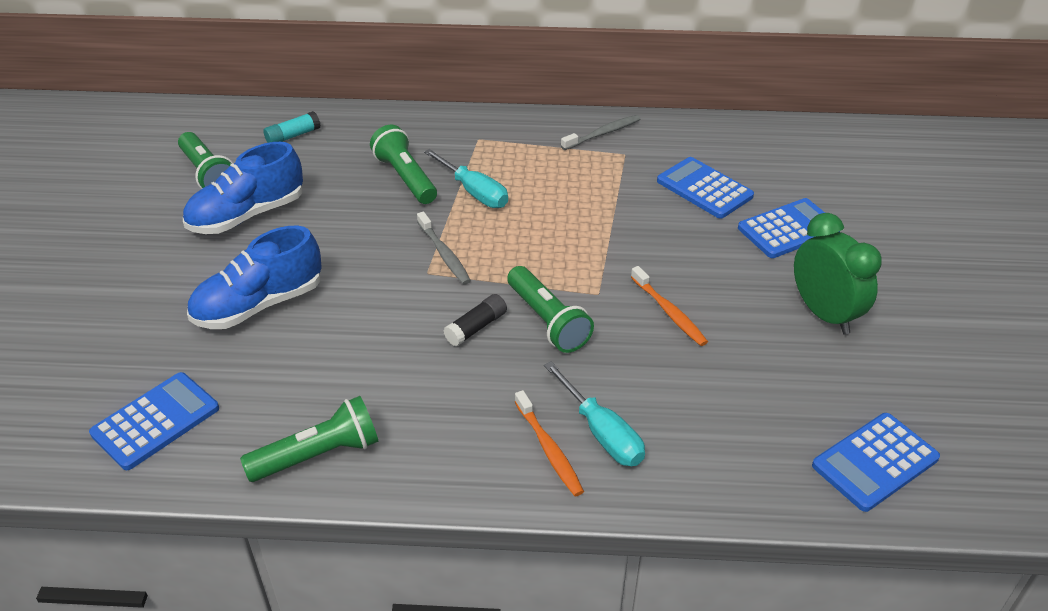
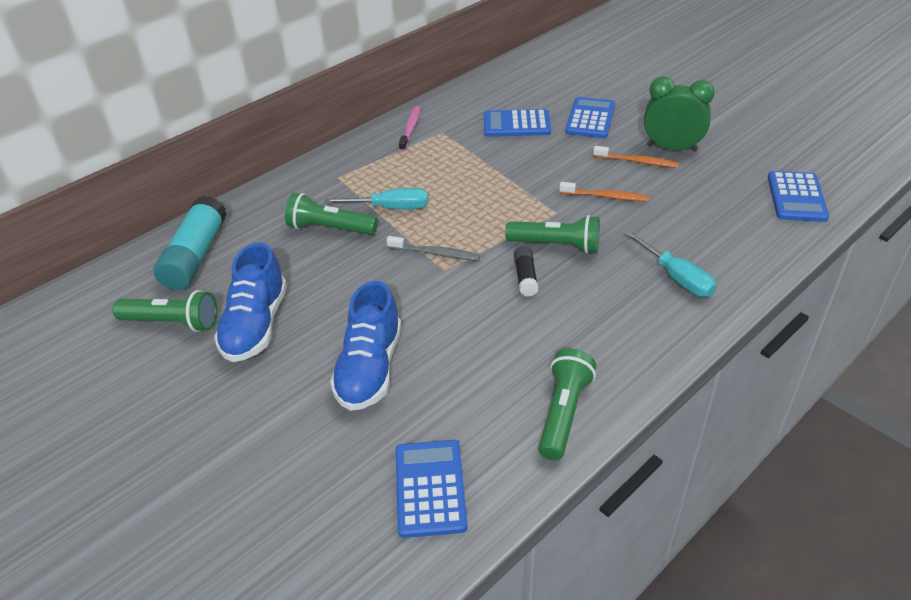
camera: 45 degrees left, 0 degrees up
turquoise glue stick [263,111,321,143] -> turquoise glue stick [153,196,227,290], size x1.99
orange toothbrush [515,390,584,496] -> orange toothbrush moved to [593,146,679,168]
turquoise screwdriver [544,361,645,466] -> turquoise screwdriver turned 45 degrees clockwise [624,230,717,297]
grey toothbrush [561,115,640,150] -> pink toothbrush [399,106,420,151]

